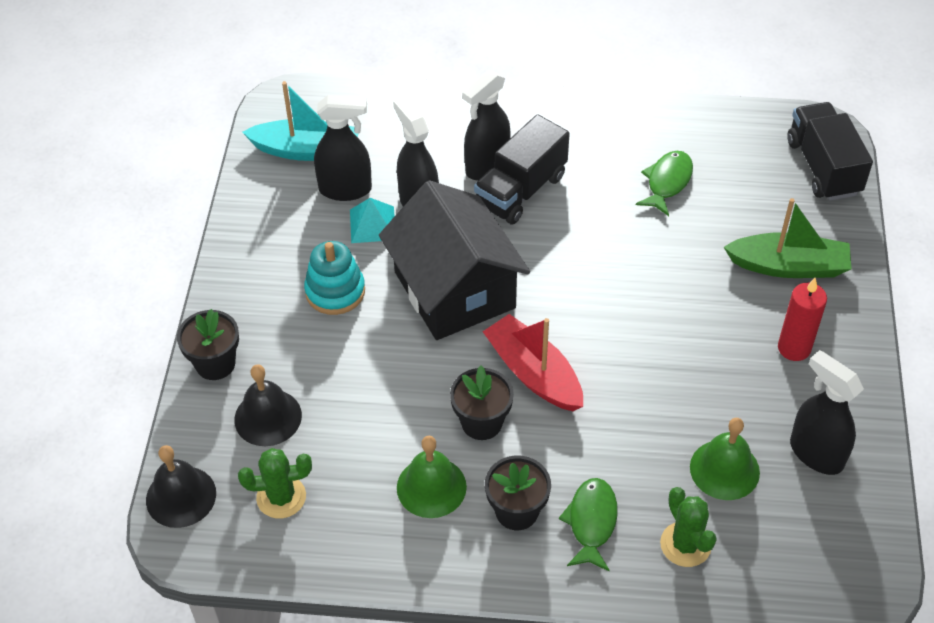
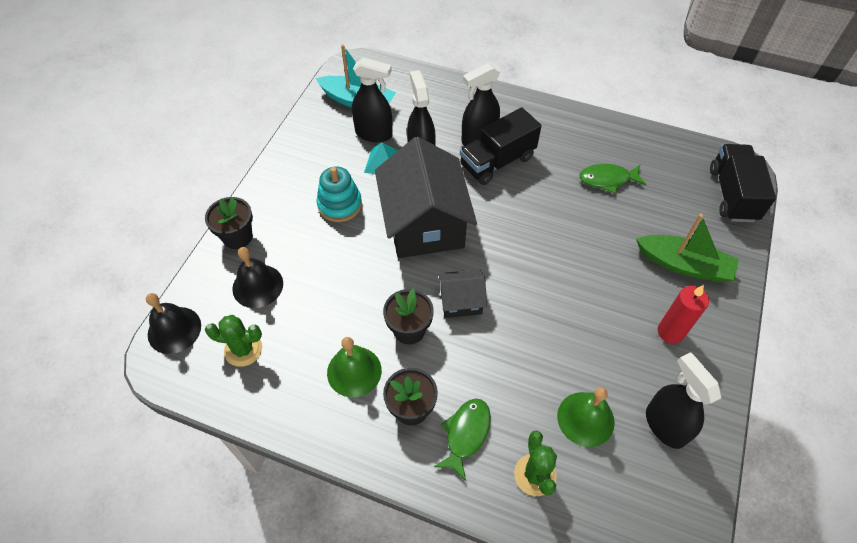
camera: 15 degrees right, 5 degrees up
red boat [483,314,583,411] -> black house [438,269,487,318]
green fish [636,151,693,216] -> green fish turned 135 degrees counterclockwise [579,164,646,194]

